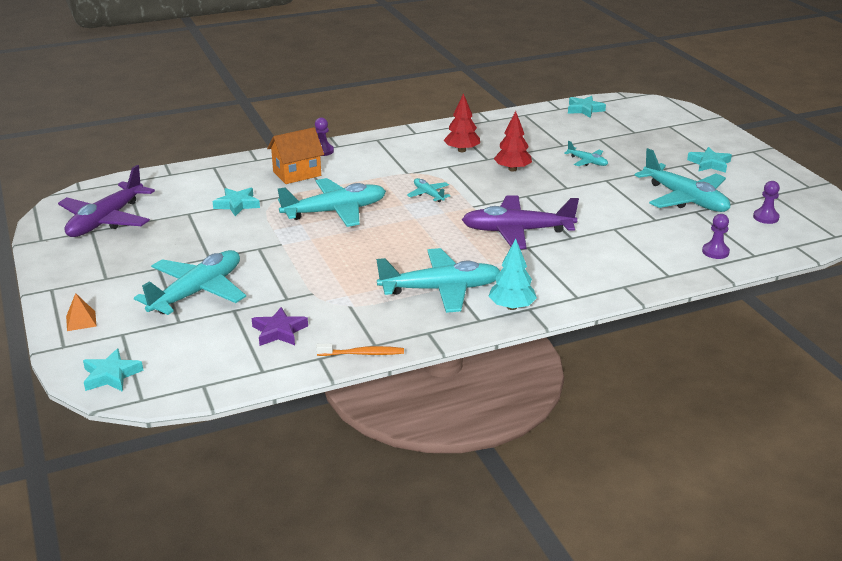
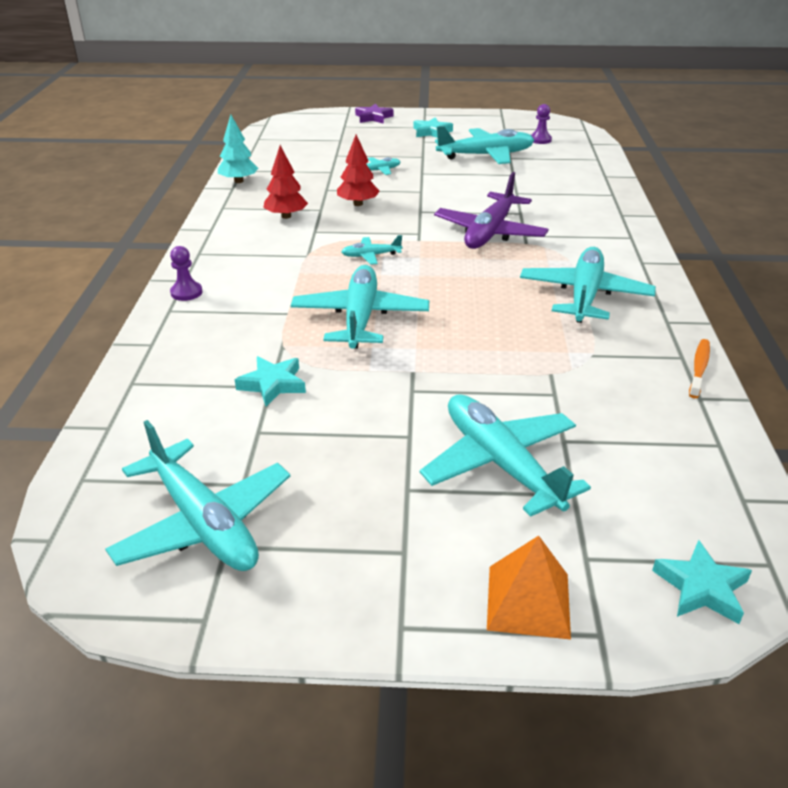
camera: 65 degrees left, 5 degrees up
purple plane [58,165,155,237] -> turquoise plane [105,420,290,571]
orange pyramid [66,293,97,331] -> orange pyramid [487,536,571,640], size x1.65
purple star [252,307,308,346] -> purple star moved to [355,104,394,124]
orange house [267,127,324,184] -> none
turquoise tree [489,239,537,310] -> turquoise tree moved to [218,115,258,183]
turquoise star [568,96,606,118] -> none
purple pawn [702,214,730,259] -> none

